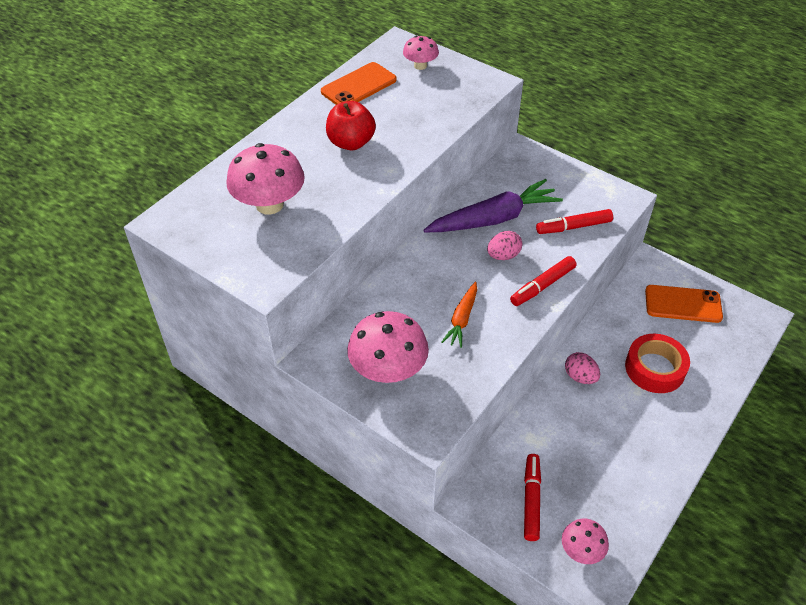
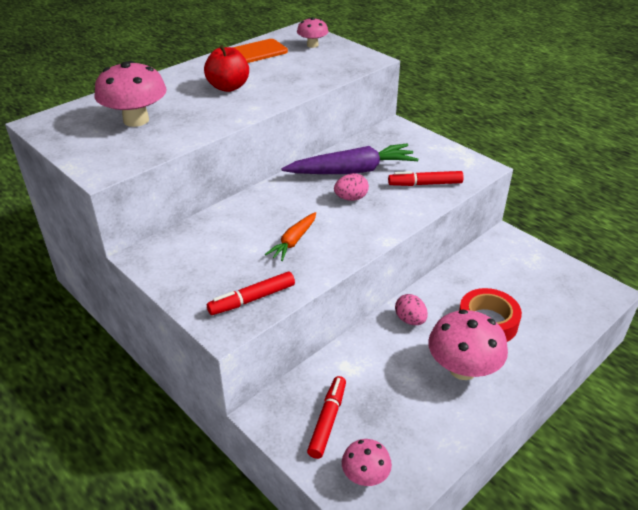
camera: 10 degrees right, 10 degrees down
pink mushroom [347,311,429,383] -> pink mushroom moved to [428,309,508,380]
red marker [510,256,576,306] -> red marker moved to [207,272,295,315]
orange phone [645,285,723,323] -> none

